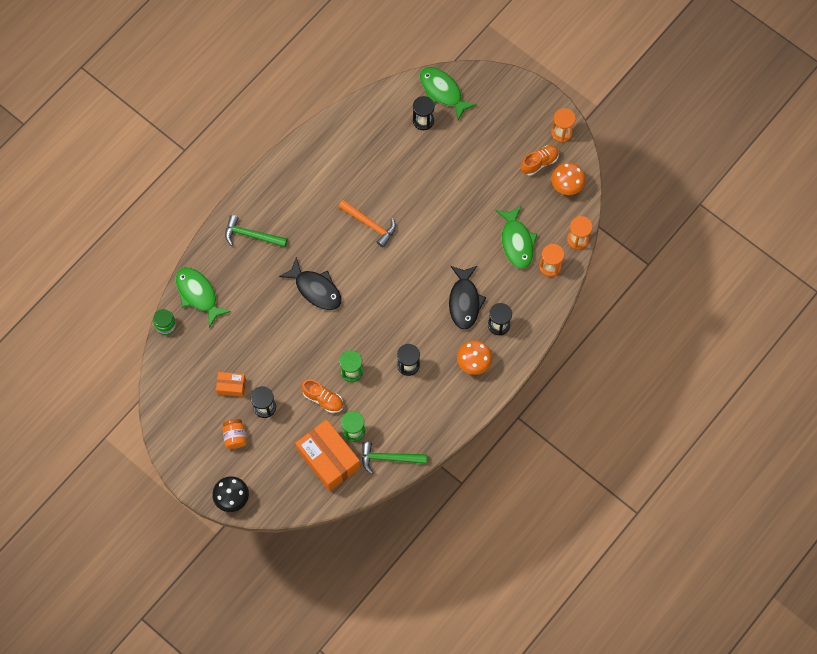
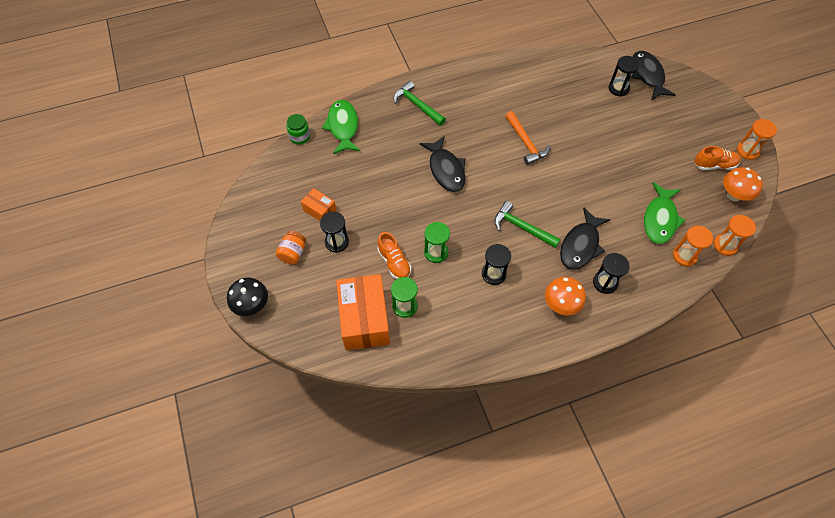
camera: 30 degrees right, 10 degrees down
green hammer [362,442,427,474] -> green hammer moved to [494,201,561,248]
green fish [420,67,477,120] -> black fish [631,51,676,100]

